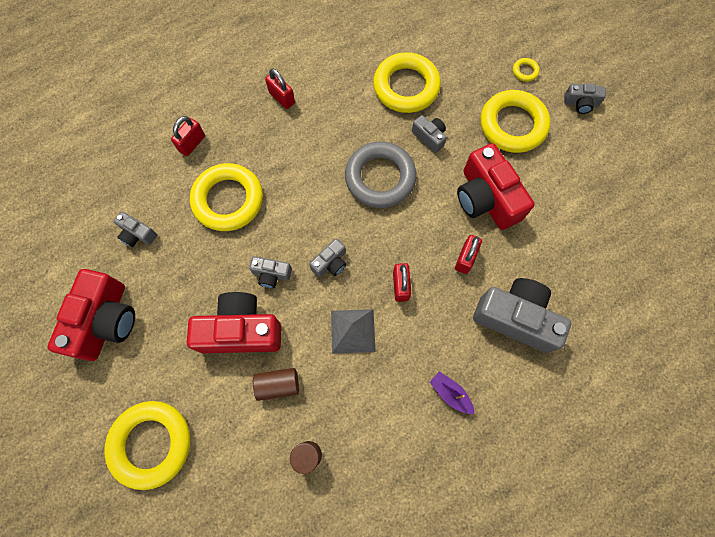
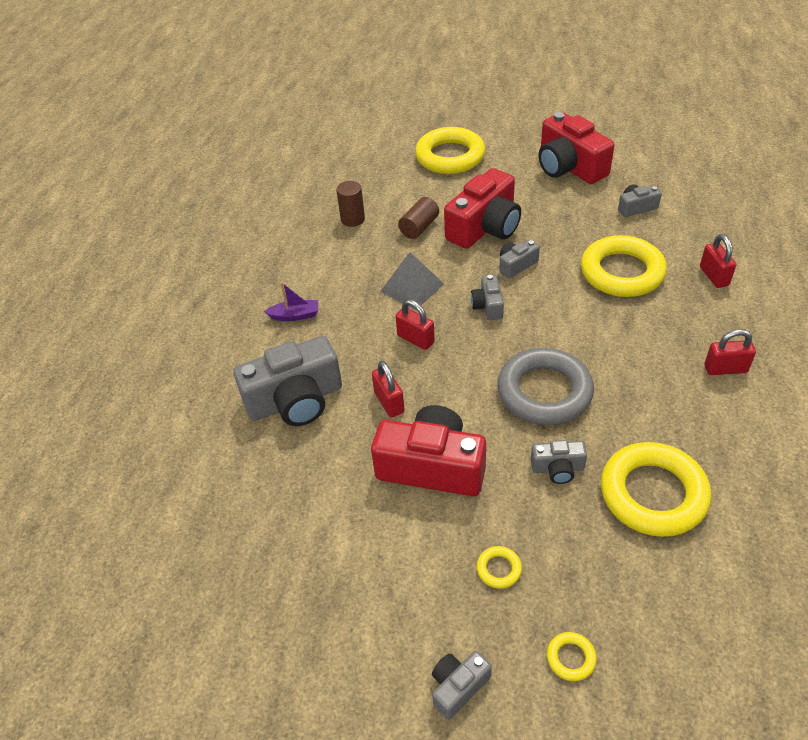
camera: 135 degrees right, 25 degrees down
yellow ring [481,90,551,153] -> yellow ring [476,546,522,589], size x0.40

